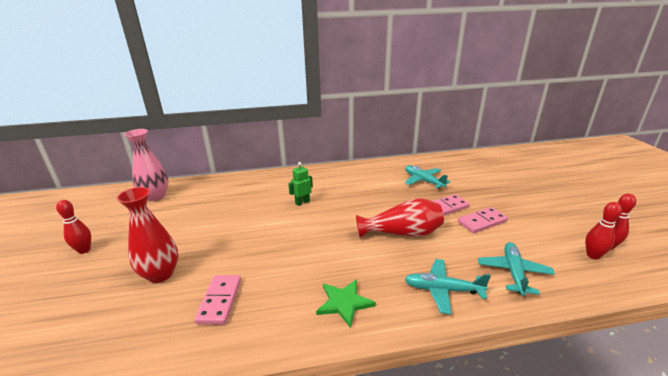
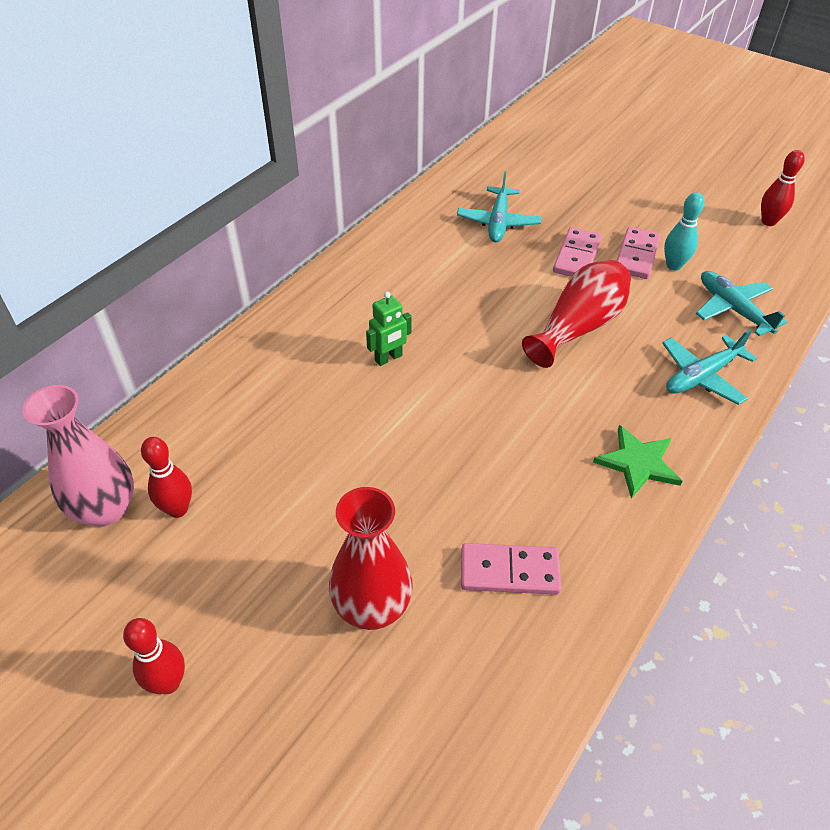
camera: 45 degrees left, 20 degrees up
pink domino [194,275,241,324] -> pink domino turned 45 degrees counterclockwise [461,543,561,595]
green robot [288,162,313,206] -> green robot turned 135 degrees counterclockwise [366,291,412,366]
turquoise plane [405,165,451,189] -> turquoise plane turned 90 degrees counterclockwise [457,171,542,242]
red bowling pin [585,202,622,259] -> red bowling pin moved to [141,437,192,518]
none -> turquoise bowling pin [664,192,704,271]

